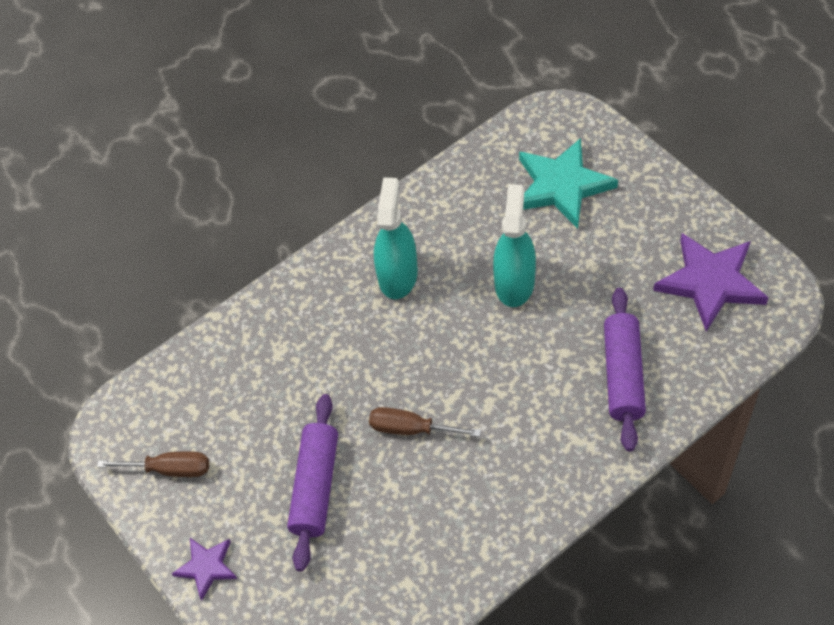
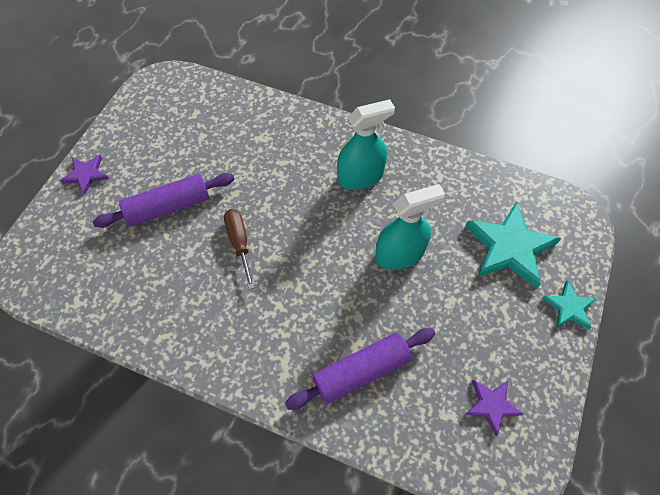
camera: 55 degrees right, 5 degrees up
brown screwdriver [97,452,209,477] -> none
purple star [653,233,769,332] -> purple star [465,380,523,436], size x0.53
none -> turquoise star [542,280,596,329]

